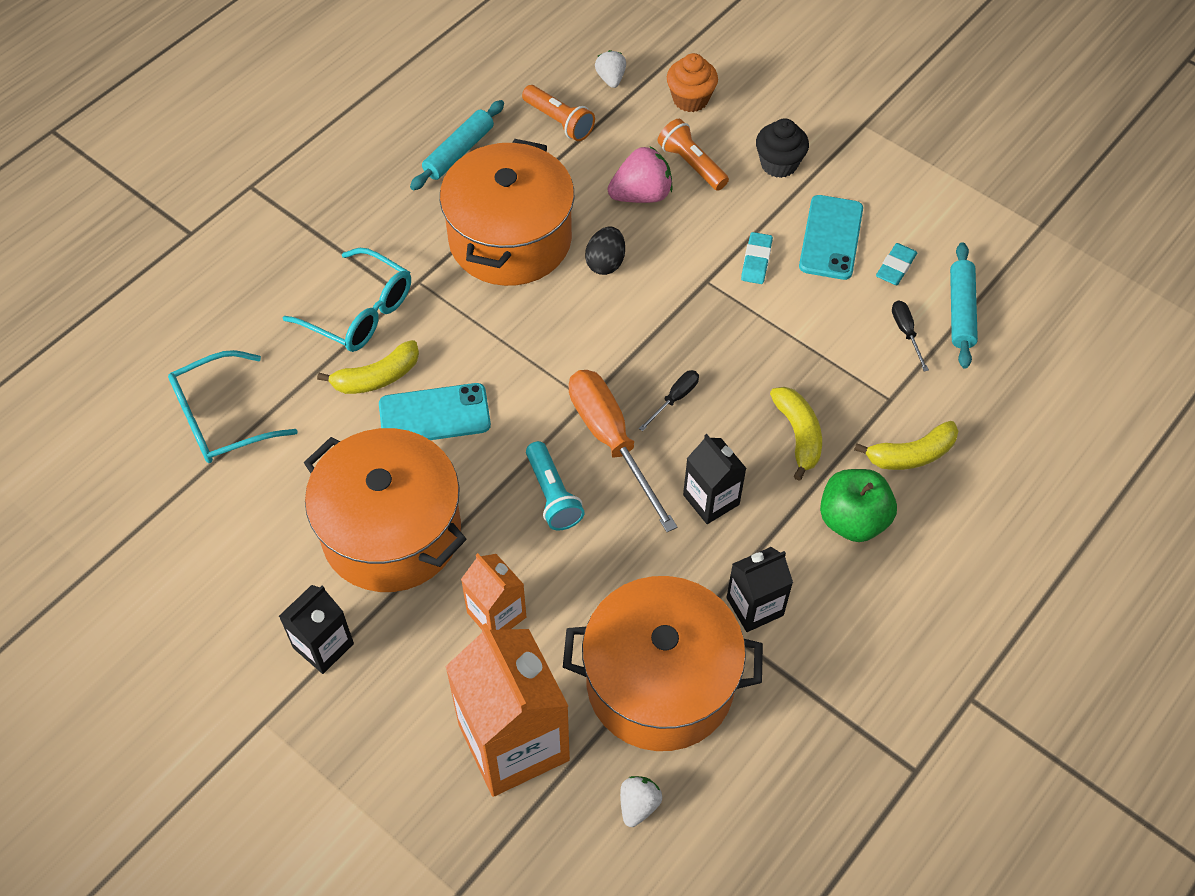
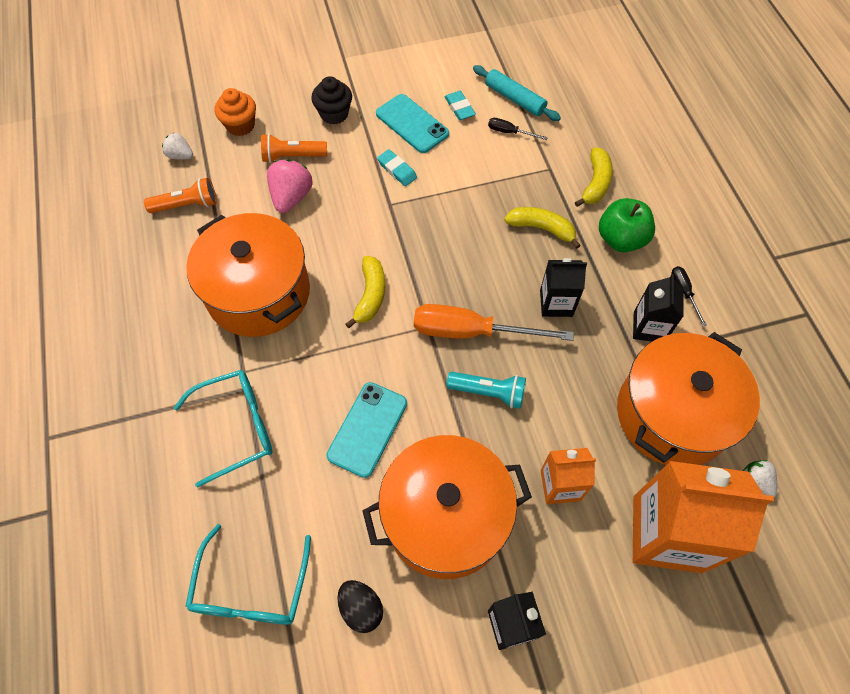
camera: 55 degrees left, 5 degrees up
yellow banana [317,340,419,394] -> yellow banana moved to [345,256,385,328]
turquoise rolling pin [410,100,504,190] -> none
black egg [585,226,625,275] -> black egg moved to [337,580,383,633]
black screwdriver [639,370,699,431] -> black screwdriver moved to [671,266,707,327]

